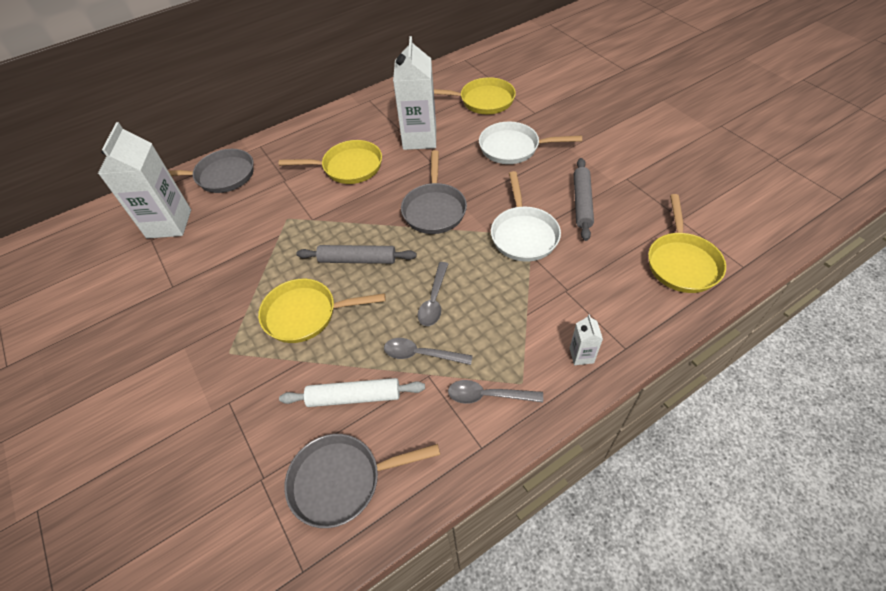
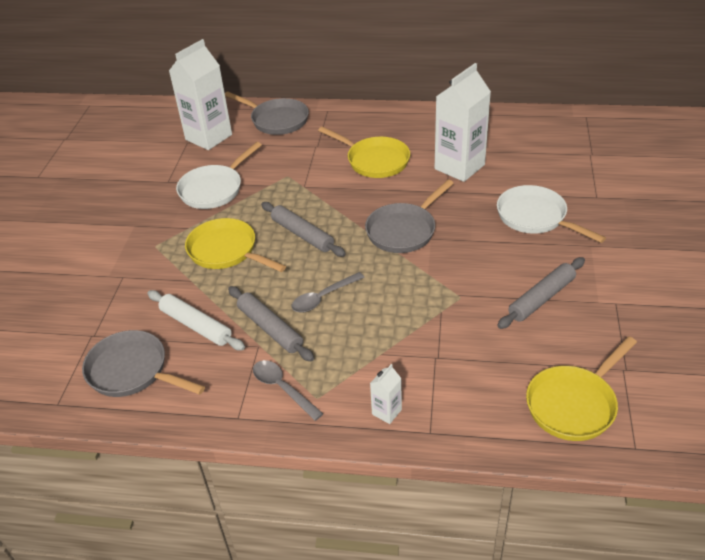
camera: 40 degrees right, 10 degrees down
grey spoon [384,338,473,365] -> grey rolling pin [228,286,314,362]
yellow pan [434,77,516,114] -> none
white pan [491,171,561,262] -> white pan moved to [176,142,262,209]

